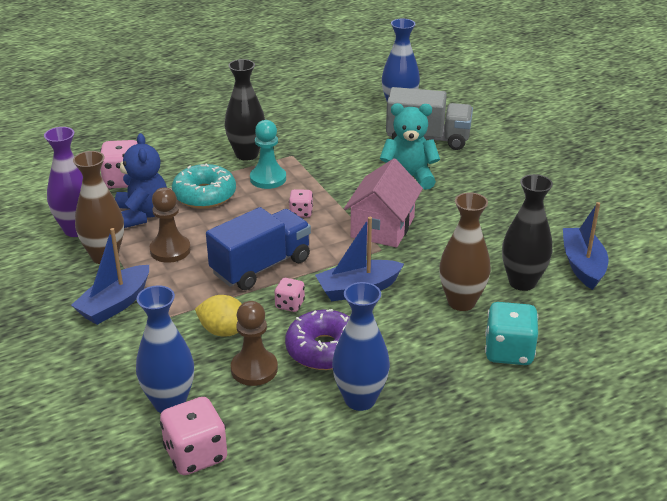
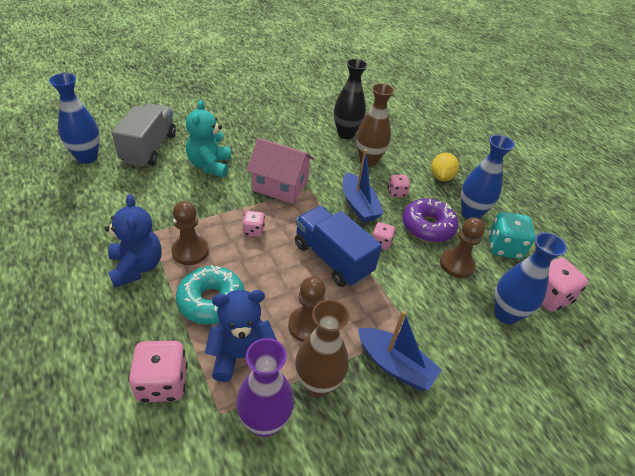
camera: 95 degrees left, 10 degrees up
yellow lemon [195,295,242,337] -> yellow lemon moved to [431,153,459,181]
black vase [225,59,265,161] -> blue teddy bear [104,195,162,288]
turquoise pawn [250,120,286,189] -> brown pawn [171,201,209,265]
turquoise dice [485,302,538,365] -> turquoise dice moved to [488,212,535,259]
blue boat [563,202,608,290] -> none
none -> pink dice [388,175,410,197]

